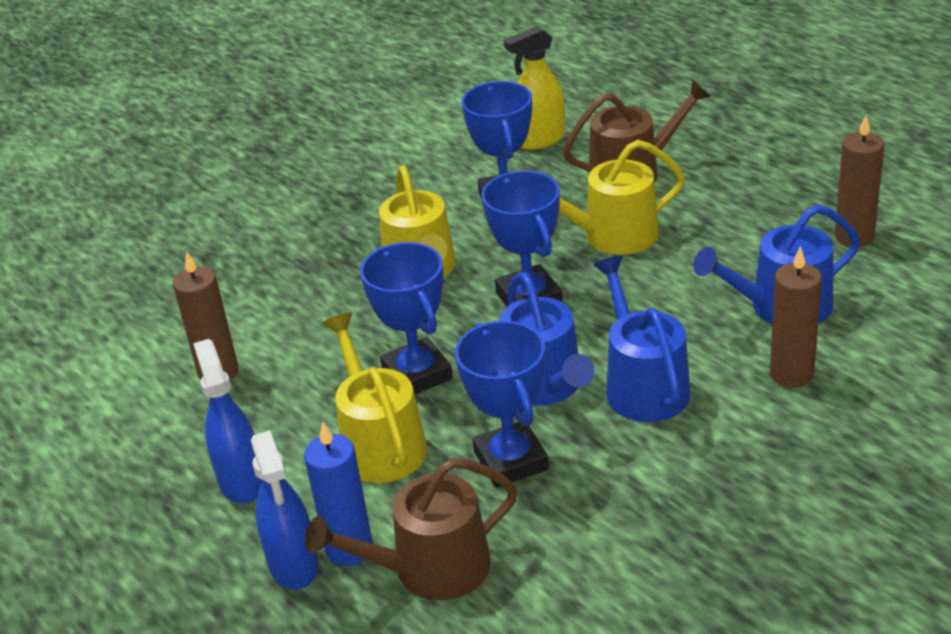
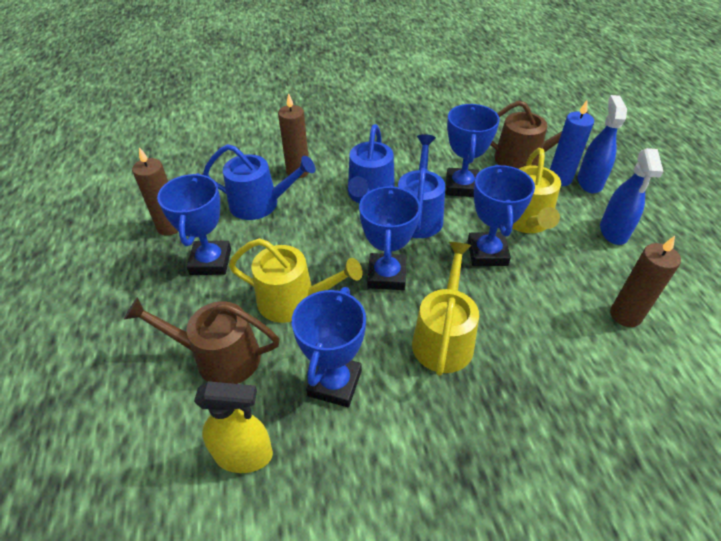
camera: 155 degrees left, 10 degrees up
none -> blue trophy [157,173,231,275]

